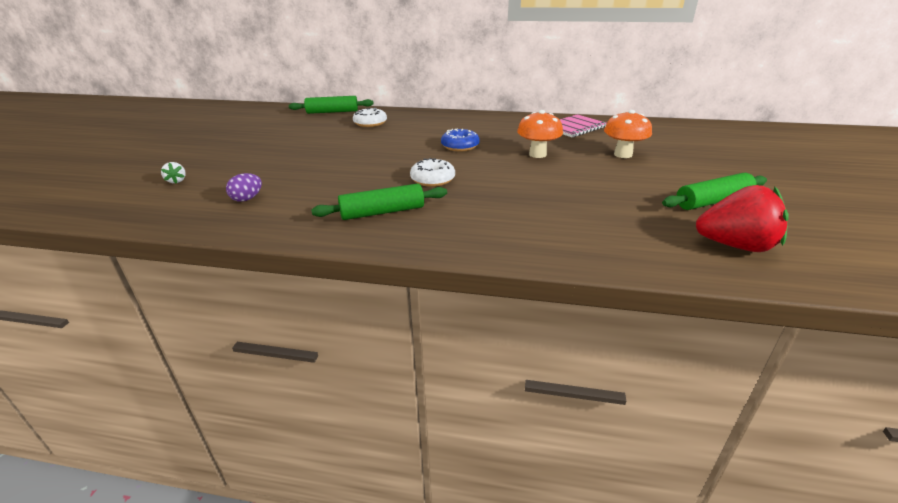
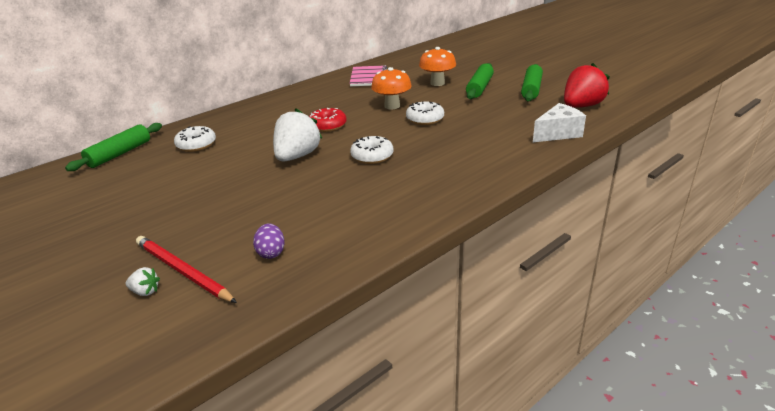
camera: 50 degrees left, 0 degrees up
green rolling pin [311,183,447,220] -> green rolling pin moved to [466,63,494,99]
blue donut [441,129,480,151] -> red donut [309,108,347,132]
none -> red pencil [136,236,237,303]
none -> white strawberry [273,109,323,162]
none -> white donut [406,102,444,125]
none -> white cheese [533,103,586,142]

